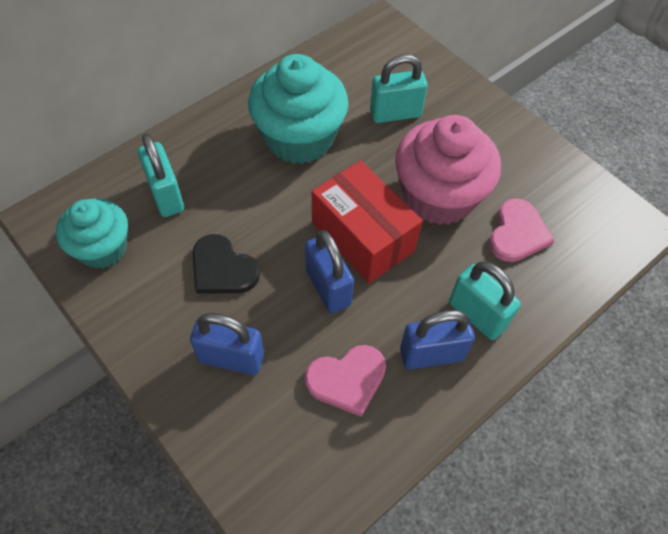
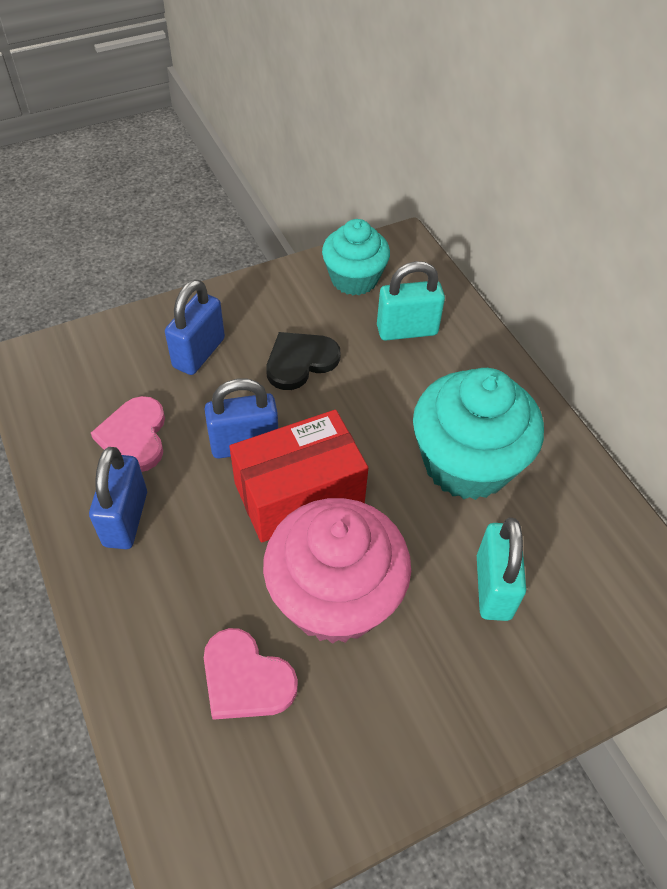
camera: 105 degrees right, 5 degrees down
turquoise padlock [449,262,521,340] -> none

